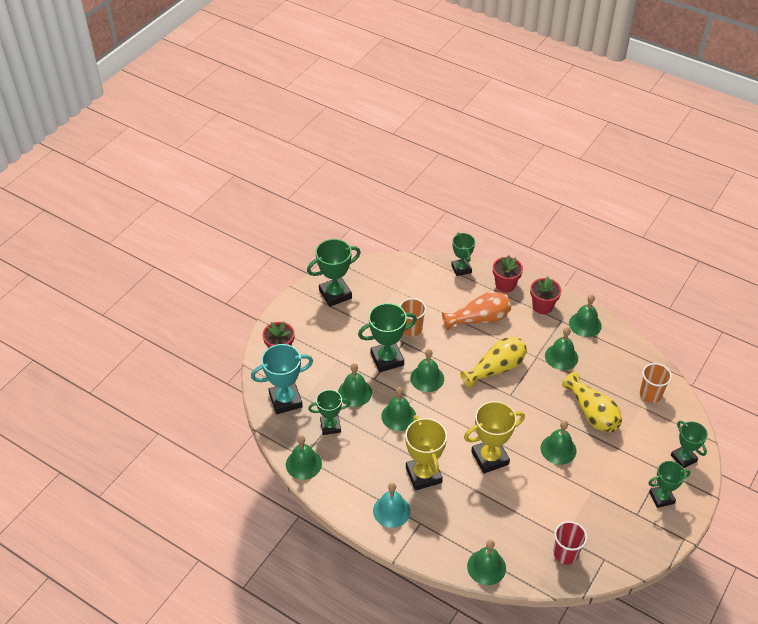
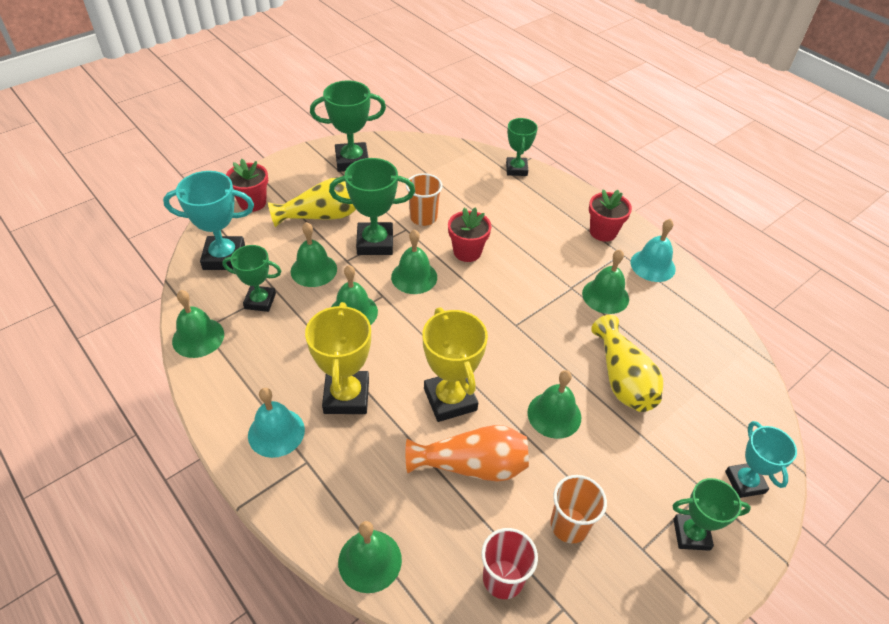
camera: 15 degrees right, 0 degrees up
orange vase [442,291,511,330] -> orange vase moved to [405,425,529,482]
yellow vase [460,337,527,389] -> yellow vase moved to [268,177,356,227]
yellow trophy [464,401,525,474] -> yellow trophy turned 75 degrees clockwise [422,307,488,422]
red flower pot [493,255,523,293] -> red flower pot moved to [448,207,492,262]
green bell [569,294,602,337] -> turquoise bell [630,219,676,282]
orange cup [640,363,672,403] -> orange cup moved to [550,475,607,543]
green trophy [671,421,708,468] -> turquoise trophy [725,421,797,498]

